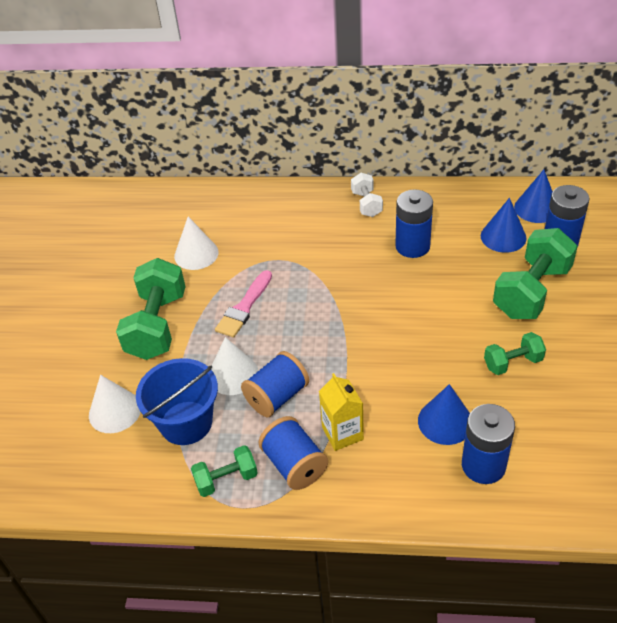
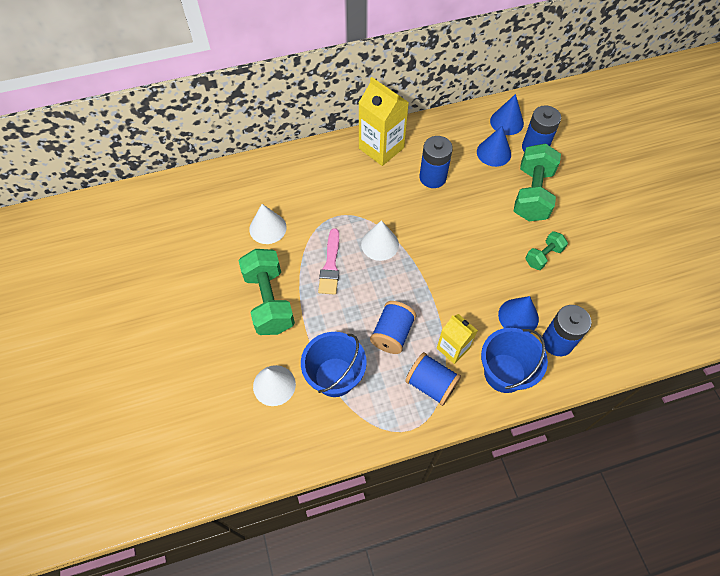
camera: 25 degrees left, 15 degrees up
green dumbbell [191,445,258,497] -> none
white cone [211,337,258,395] -> white cone moved to [361,220,399,261]
white dumbbell [351,173,383,217] -> yellow carton [359,77,409,166]
none -> blue bucket [481,328,548,393]

